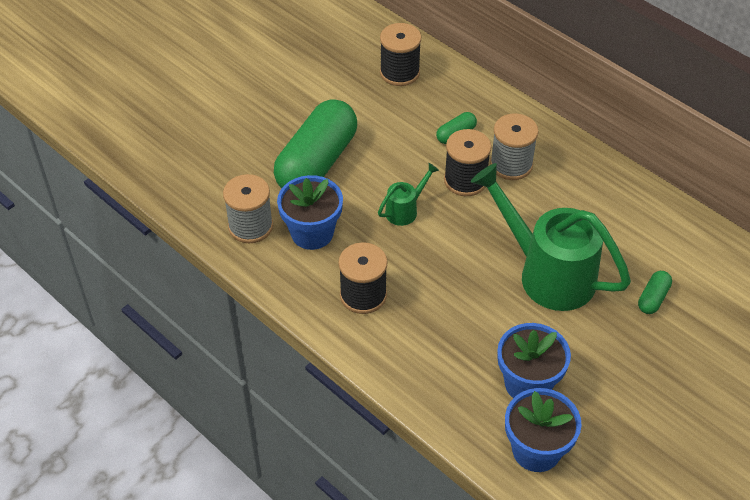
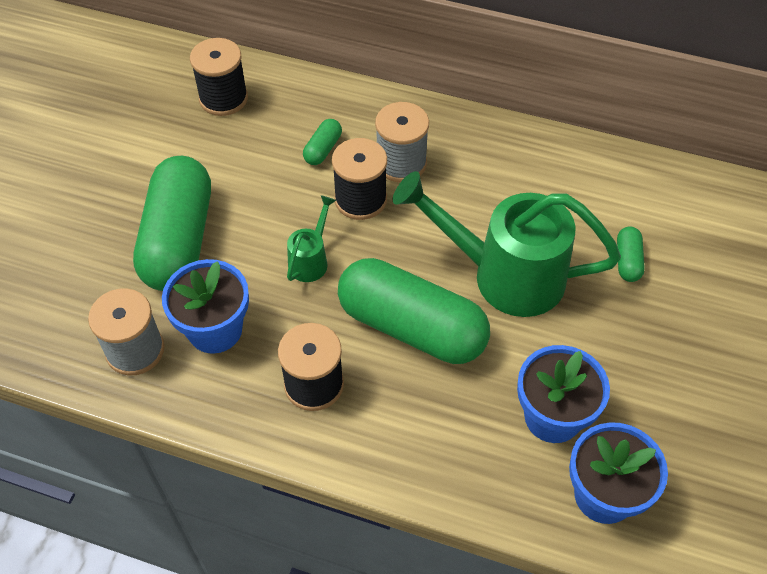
camera: 25 degrees left, 5 degrees up
none -> green capsule [338,258,490,364]

